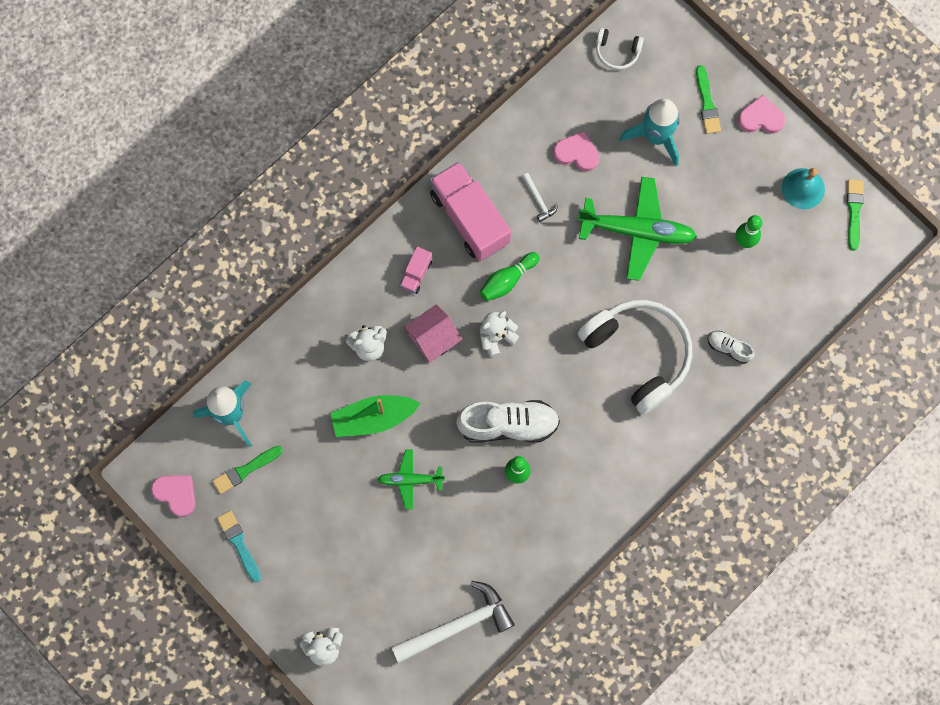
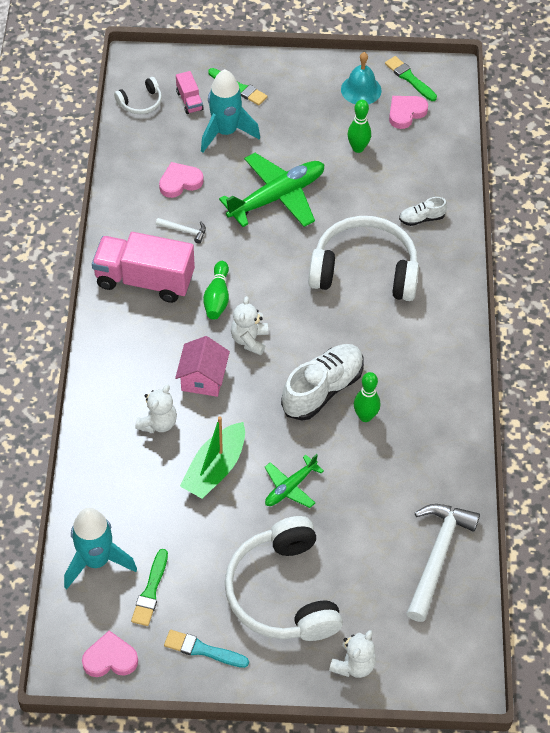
camera: 45 degrees left, 20 degrees down
pink truck [400,247,432,294] -> pink truck moved to [176,71,204,114]
pink heart [738,95,785,134] -> pink heart moved to [389,96,428,129]
none -> white headphones [225,516,343,641]

